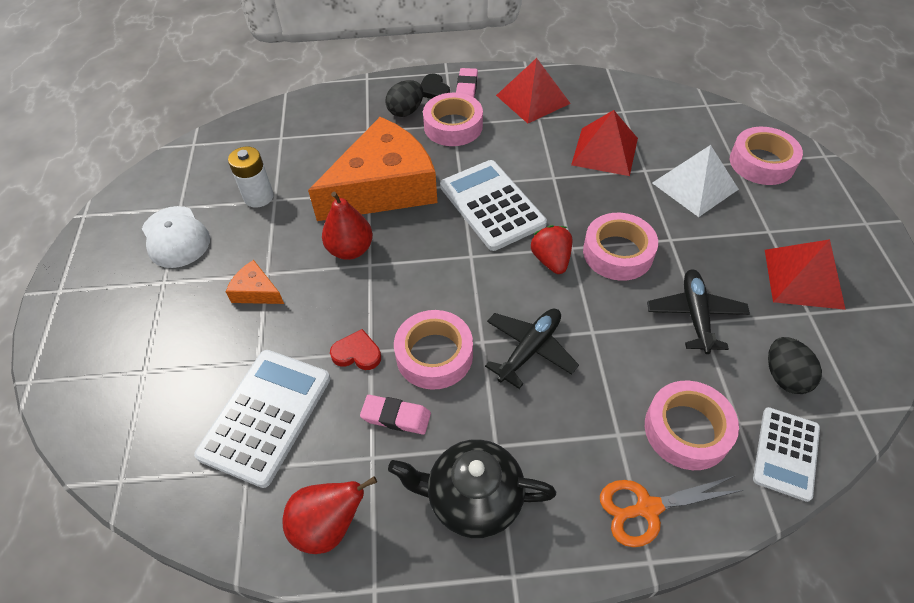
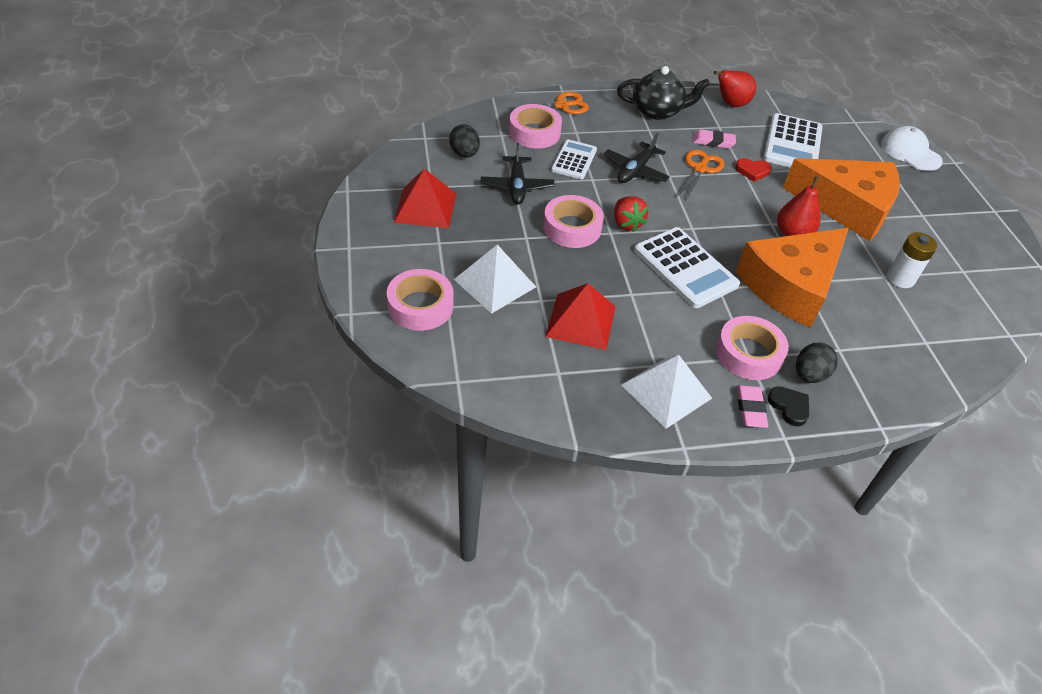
camera: 170 degrees right, 5 degrees down
white cap [142,206,210,268] -> white cap moved to [881,126,943,171]
orange cheese [226,260,284,304] -> orange cheese [783,158,900,241], size x2.50
pink tape [394,310,473,390] -> orange scissors [676,150,724,201]
red pyramid [496,58,571,123] -> white pyramid [621,355,712,429]
white calculator [753,407,820,502] -> white calculator moved to [551,139,597,179]

